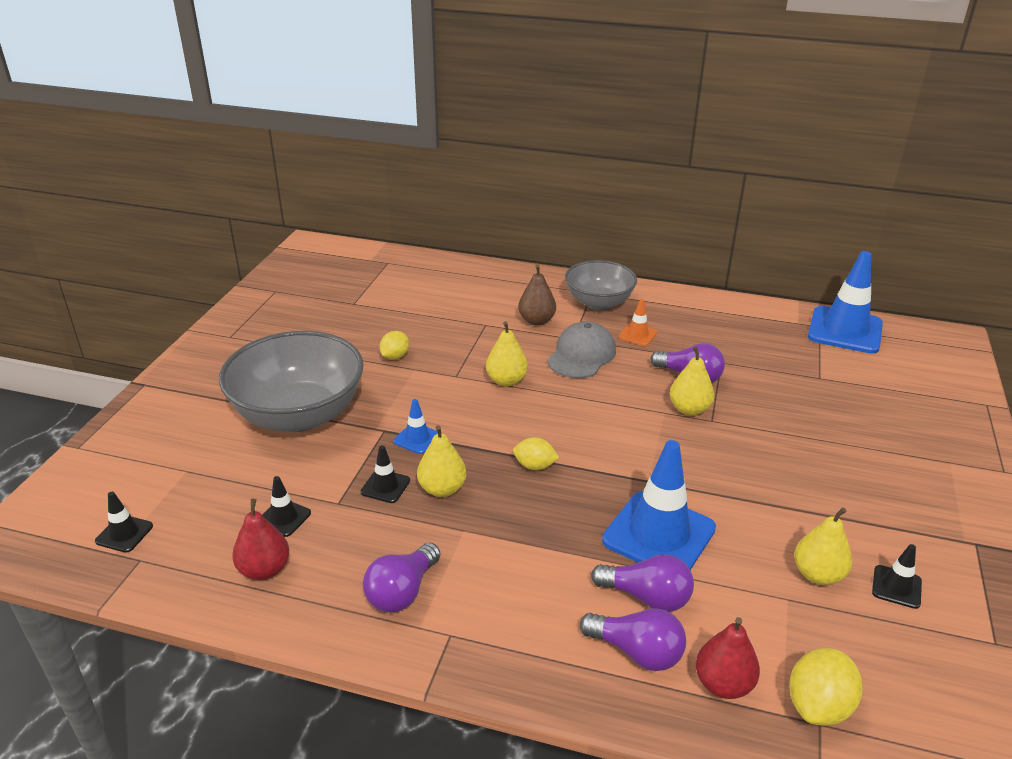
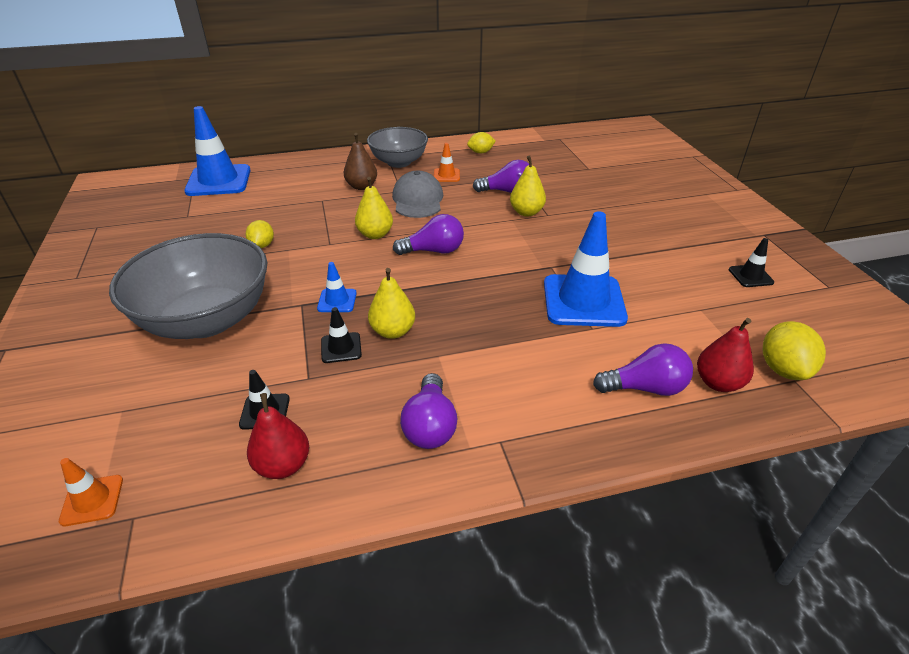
camera: 30 degrees left, 5 degrees up
black traffic cone [95,492,153,553] -> orange traffic cone [59,458,123,526]
yellow lemon [513,437,559,470] -> yellow lemon moved to [467,132,496,153]
purple light bulb [591,554,694,612] -> purple light bulb moved to [393,214,464,255]
yellow pear [794,507,852,585] -> none
blue traffic cone [808,251,883,354] -> blue traffic cone moved to [184,106,251,196]

